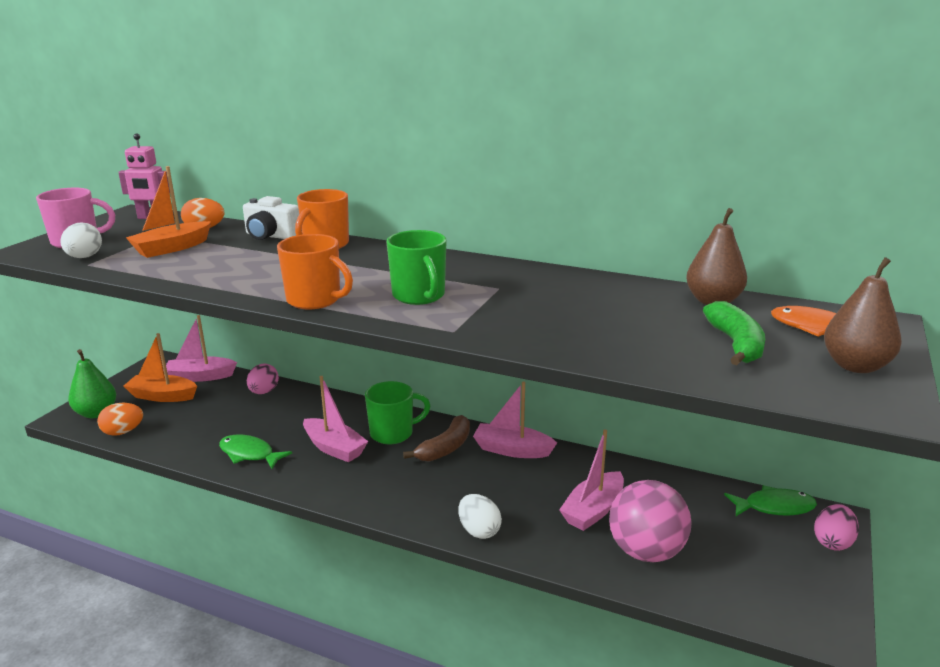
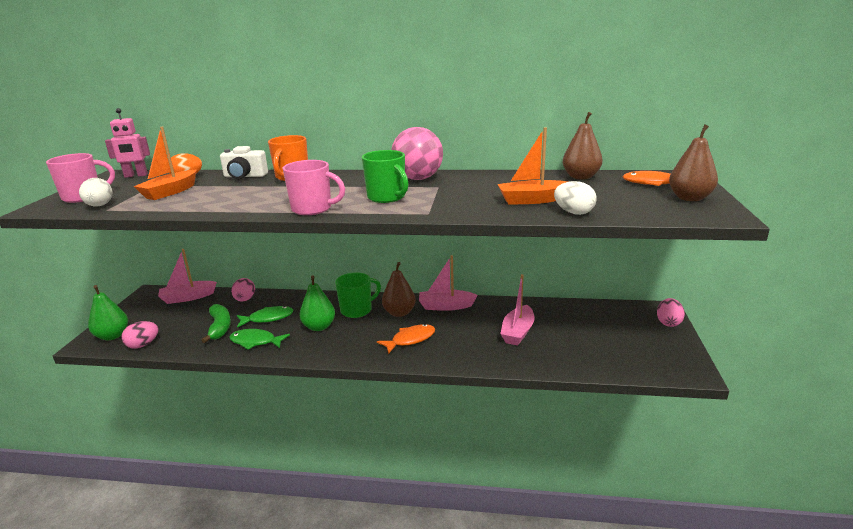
camera: 15 degrees left, 0 degrees up
orange egg [97,403,143,436] -> pink egg [121,321,159,348]
orange boat [124,333,197,402] -> orange boat moved to [497,127,568,205]
orange mug [277,234,353,309] -> pink mug [283,160,345,215]
pink boat [303,376,368,462] -> green pear [300,275,335,331]
brown banana [403,415,470,462] -> brown pear [382,262,416,317]
white egg [458,494,502,539] -> white egg moved to [554,181,596,215]
pink ball [609,480,692,562] -> pink ball moved to [391,127,443,180]
green banana [703,301,765,365] -> green banana moved to [201,304,231,343]
green fish [724,485,817,516] -> green fish moved to [237,306,294,328]
none -> orange fish [377,324,435,354]

